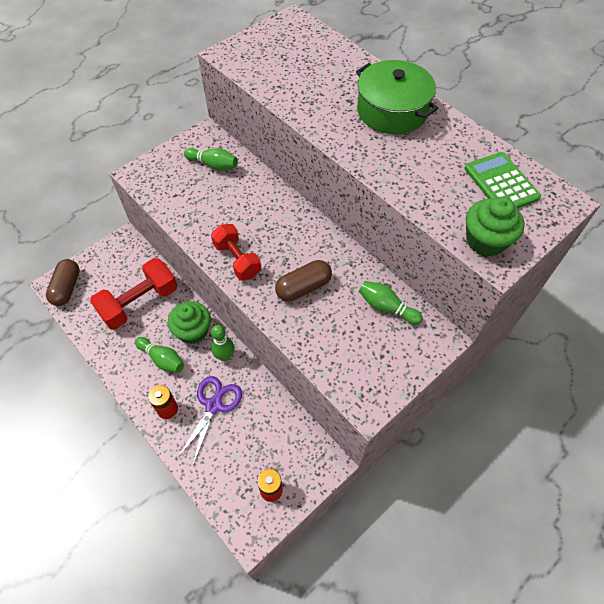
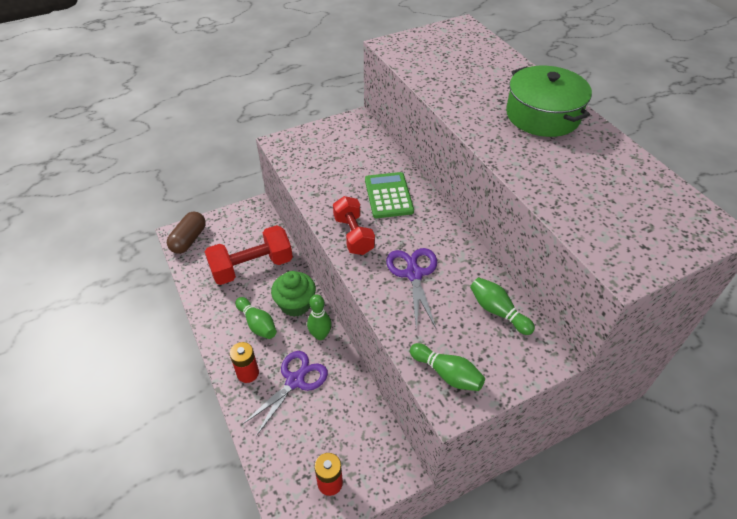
camera: 15 degrees right, 10 degrees down
green bowling pin [184,148,238,171] -> green bowling pin moved to [410,343,485,391]
brown capsule [275,260,332,302] -> purple scissors [386,248,437,328]
green calculator [465,152,541,209] -> green calculator moved to [365,172,414,218]
green cupcake [466,197,525,257] -> none

